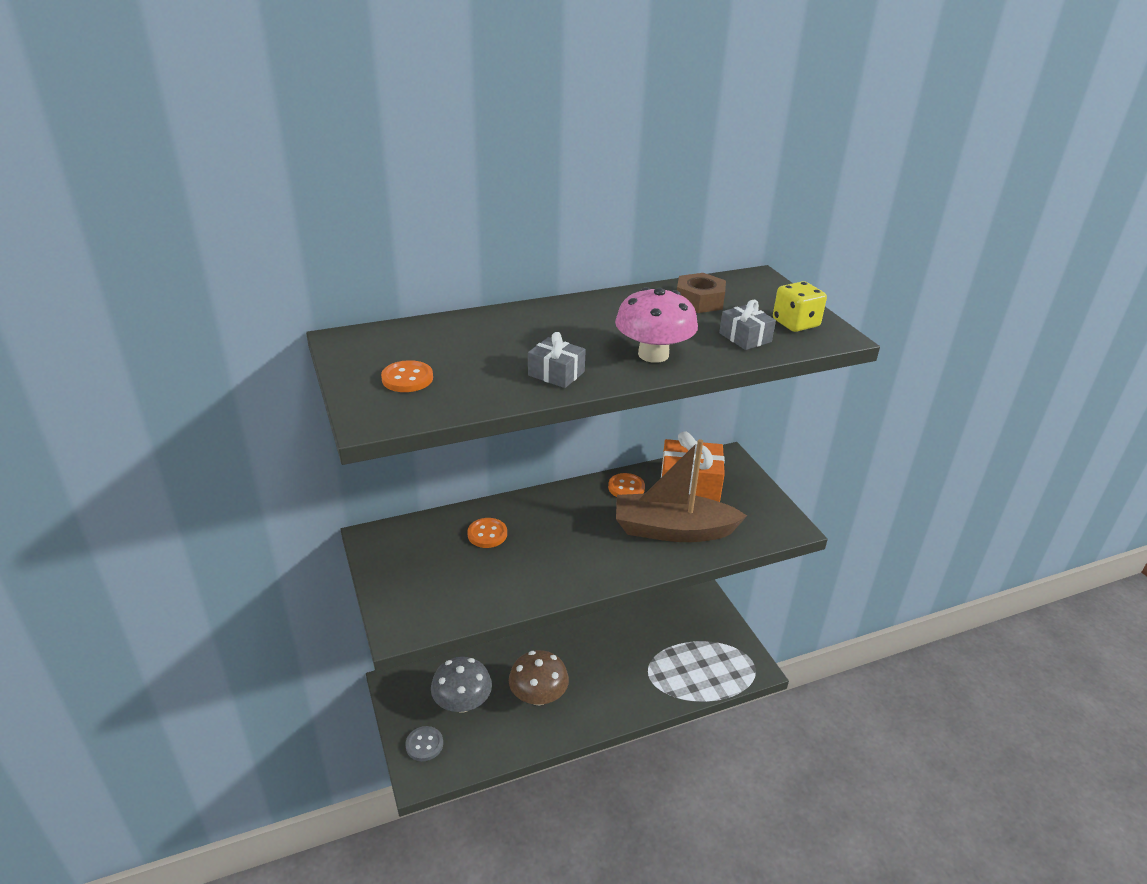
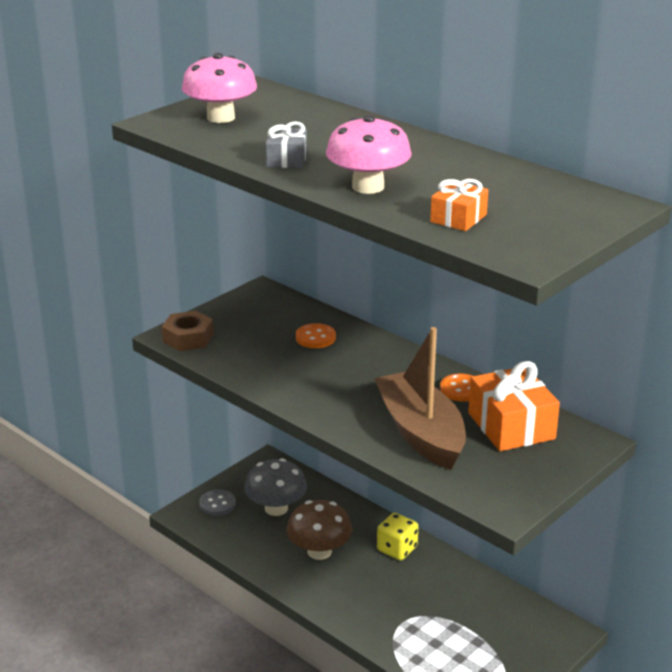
camera: 65 degrees right, 5 degrees down
orange button [381,360,433,392] -> pink mushroom [182,53,257,123]
brown nut [677,273,726,313] -> brown nut moved to [162,311,214,351]
grey gift [719,300,776,350] -> orange gift [430,179,488,231]
yellow dice [773,281,827,332] -> yellow dice moved to [377,513,418,560]

